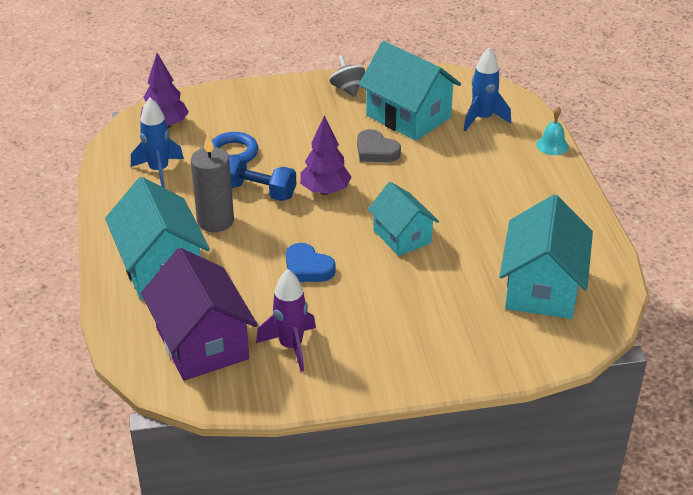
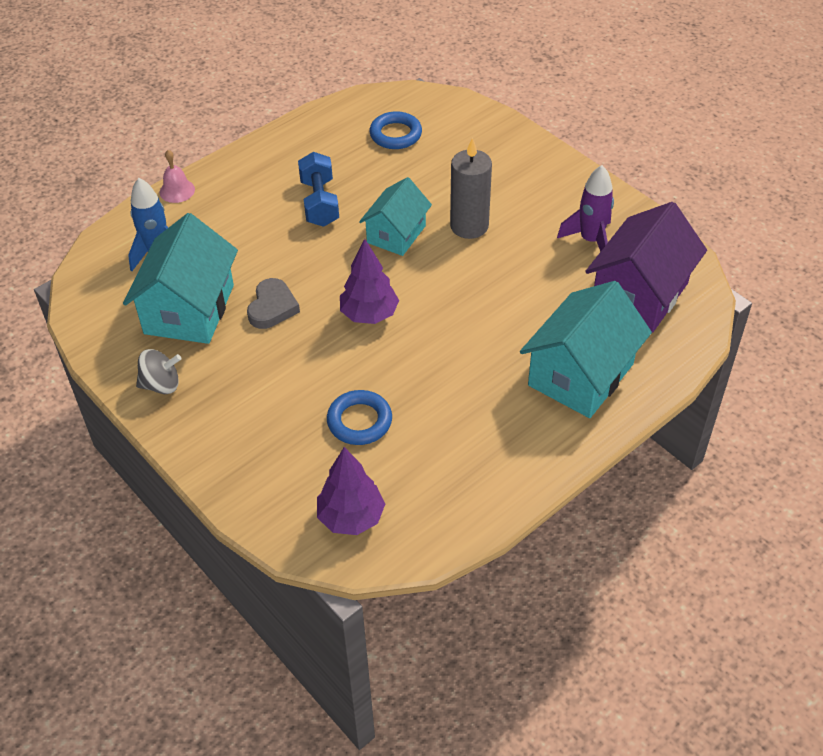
camera: 120 degrees left, 10 degrees up
blue rocket [131,98,184,188] -> none
grey candle [191,134,234,232] -> grey candle moved to [450,137,492,239]
blue dumbbell [229,154,296,201] -> blue dumbbell moved to [298,152,339,227]
blue heart [286,243,336,282] -> none
grey spinning top [329,55,365,97] -> grey spinning top turned 135 degrees counterclockwise [136,349,181,394]
turquoise house [499,195,593,319] -> blue ring [370,111,422,149]
turquoise bell [536,106,569,155] -> pink bell [159,150,195,203]

